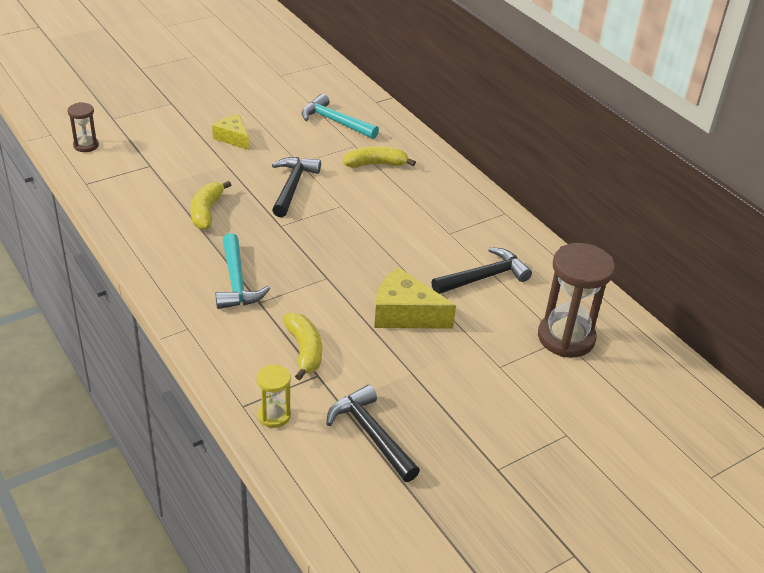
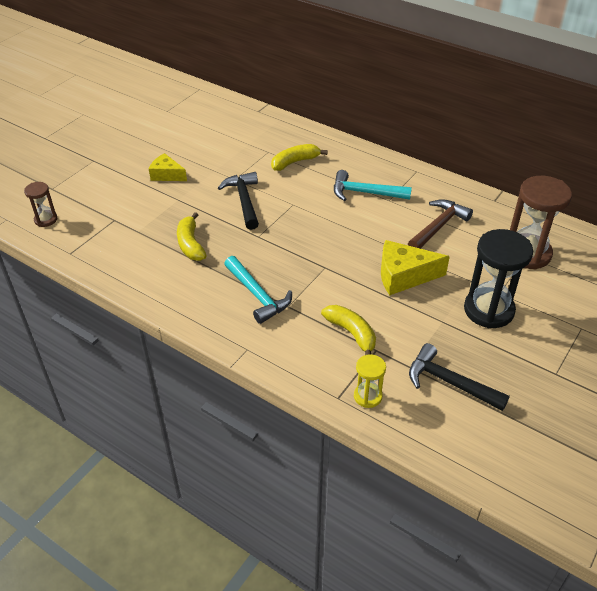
camera: 20 degrees left, 5 degrees up
turquoise hammer [302,94,379,139] -> turquoise hammer moved to [334,170,412,201]
black hammer [431,247,532,294] -> brown hammer [408,199,473,249]
none -> black hourglass [464,229,533,328]

